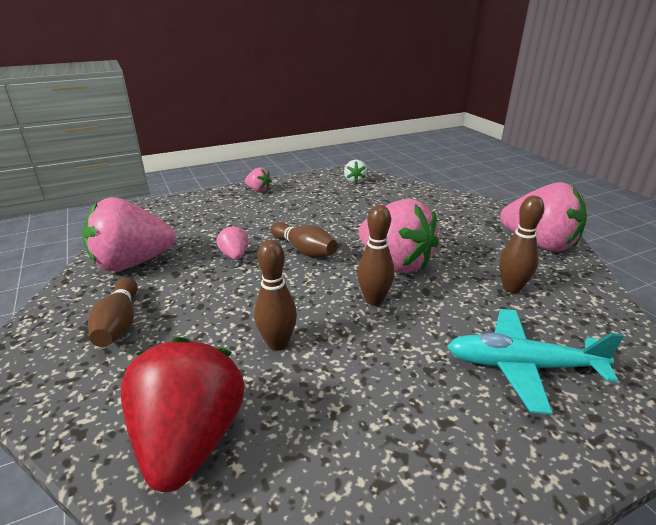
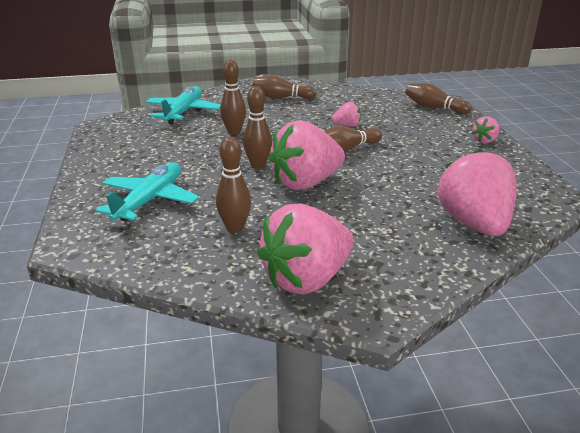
camera: 105 degrees right, 0 degrees up
pink strawberry [82,197,176,271] -> pink strawberry moved to [438,149,517,236]
red strawberry [121,337,244,492] -> turquoise plane [146,86,221,124]
white strawberry [344,160,367,183] -> none
none -> brown bowling pin [405,83,472,114]

